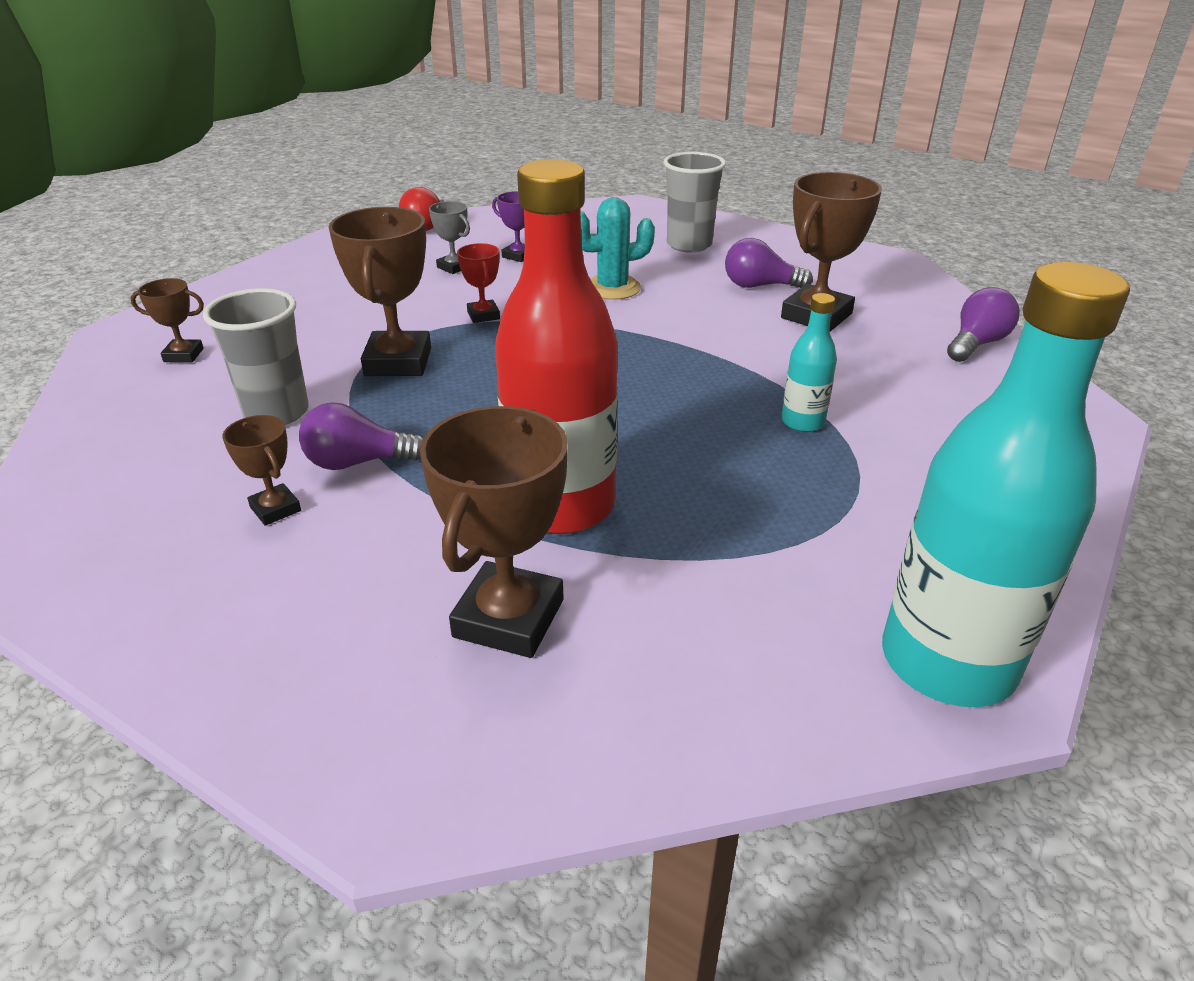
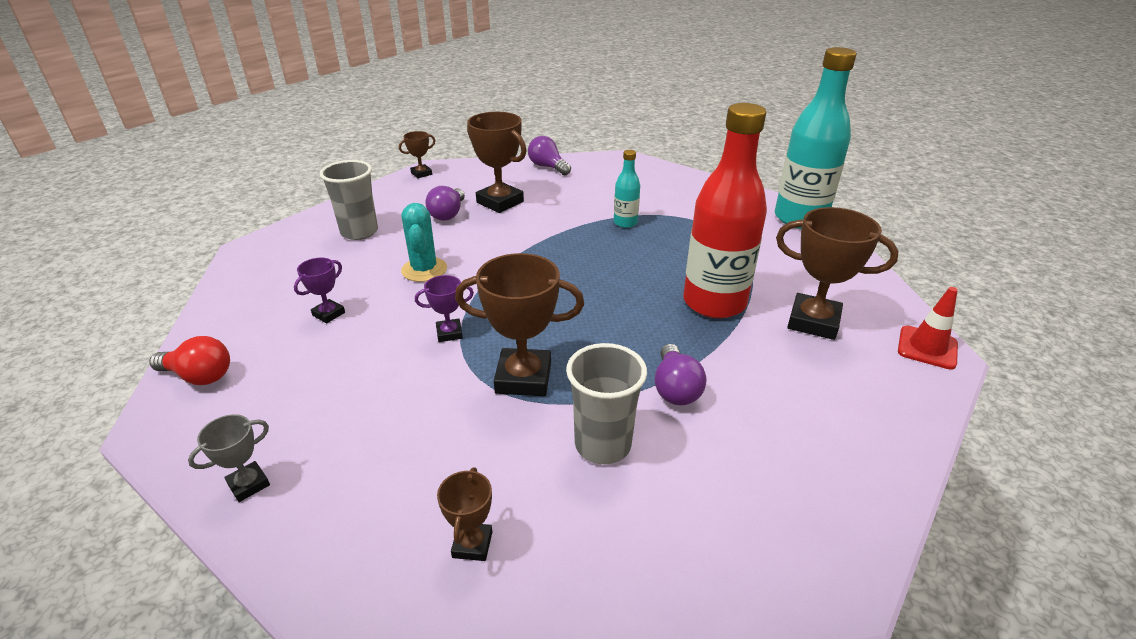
camera: 85 degrees left, 0 degrees up
brown trophy [222,415,301,526] -> brown trophy moved to [399,131,435,178]
grey trophy [429,201,470,274] -> grey trophy moved to [188,414,270,502]
red trophy [457,243,500,323] -> purple trophy [415,275,474,342]
none -> red traffic cone [898,287,958,370]

